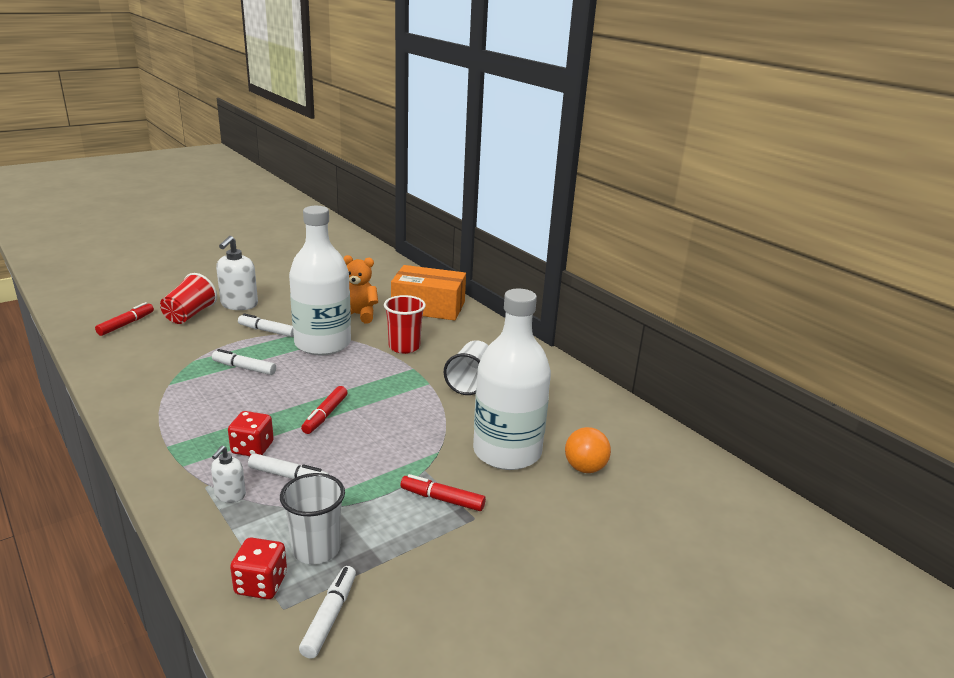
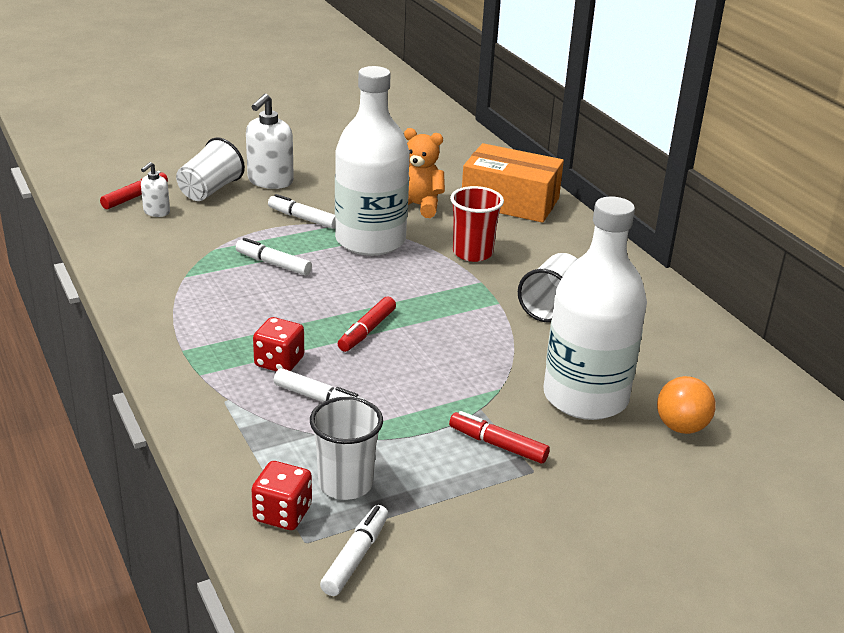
camera: 10 degrees right, 5 degrees up
red cup [160,273,217,324] -> white cup [176,138,245,201]
white soap dispenser [211,446,246,503] -> white soap dispenser moved to [141,162,170,217]

